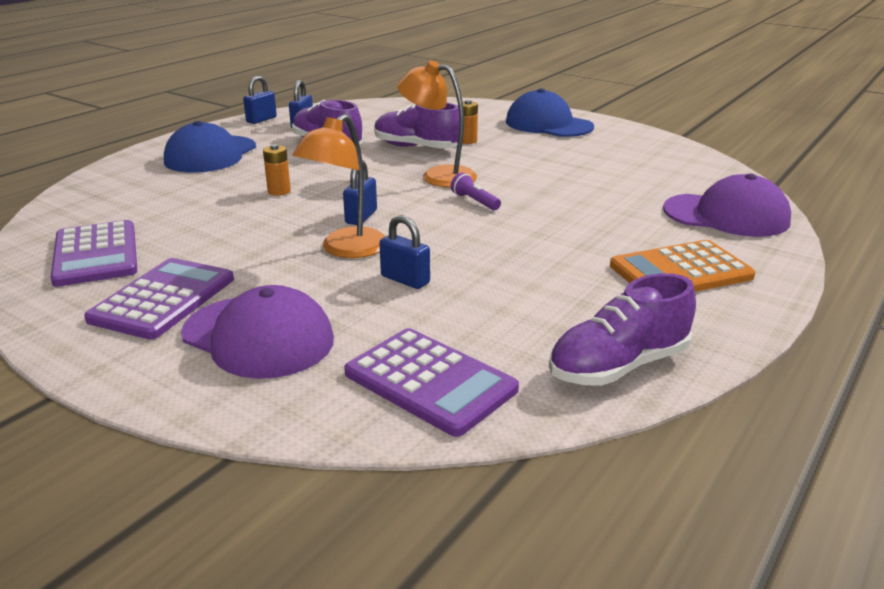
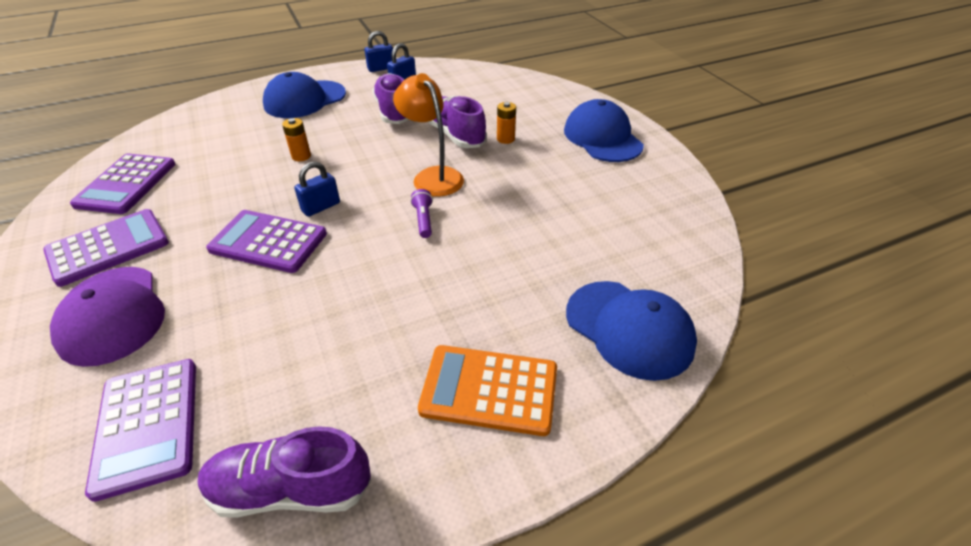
camera: 30 degrees right, 15 degrees up
orange lamp [292,114,386,258] -> purple calculator [206,210,327,273]
blue padlock [379,215,430,289] -> none
purple cap [663,173,791,237] -> blue cap [566,281,697,381]

